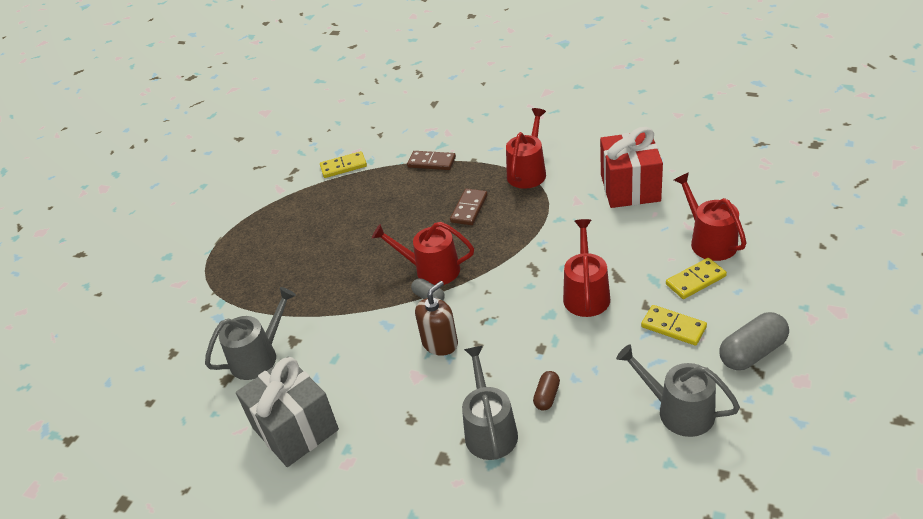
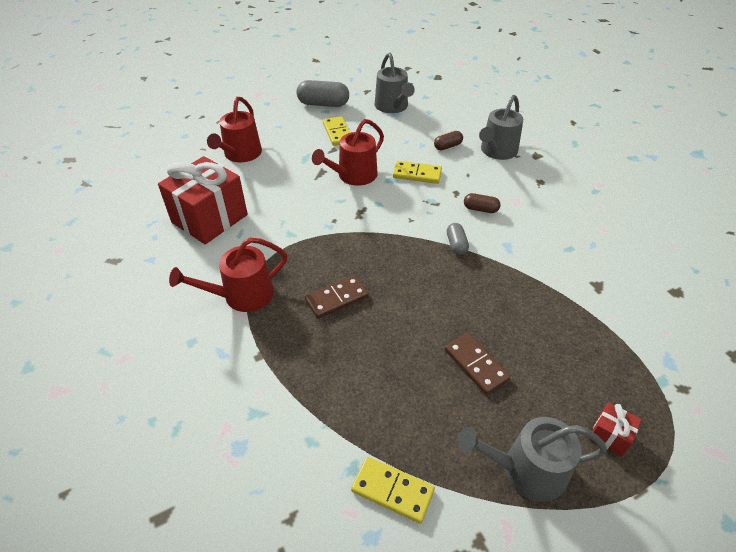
camera: 145 degrees left, 5 degrees up
grey watering can [205,287,296,380] -> grey watering can moved to [458,417,607,502]
grey gift [236,357,339,467] -> none
red watering can [372,222,474,285] -> none
brown domino [407,151,456,170] -> brown domino moved to [445,333,511,395]
brown soap dispenser [415,281,458,356] -> brown capsule [464,193,500,213]
yellow domino [666,258,727,299] -> yellow domino moved to [393,161,442,184]
none -> red gift [589,402,641,457]

